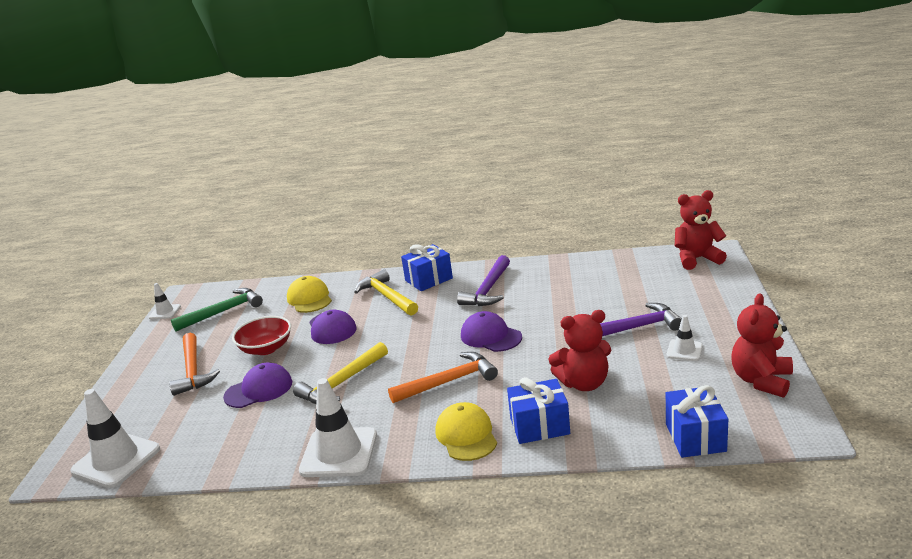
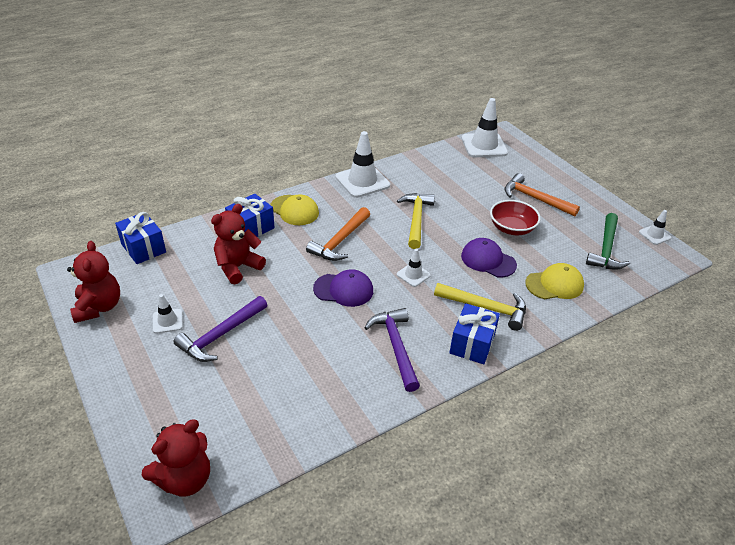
camera: 140 degrees right, 15 degrees up
purple cap [223,363,292,408] -> none
yellow cap [287,276,332,313] -> yellow cap turned 45 degrees counterclockwise [525,263,584,299]
none -> white traffic cone [397,249,431,287]

